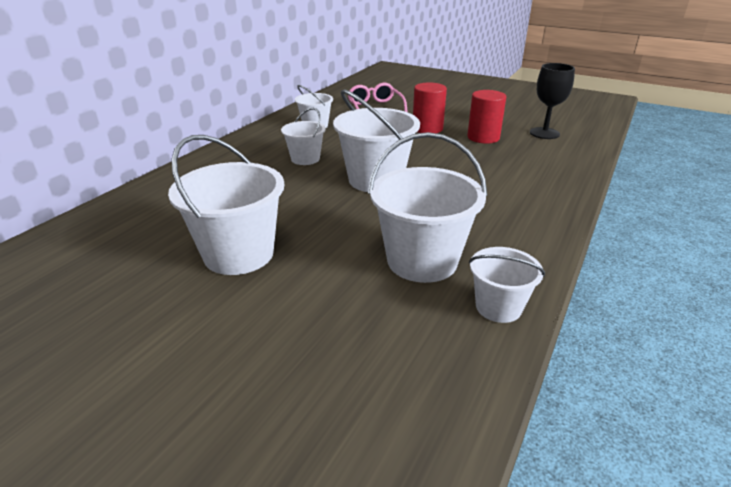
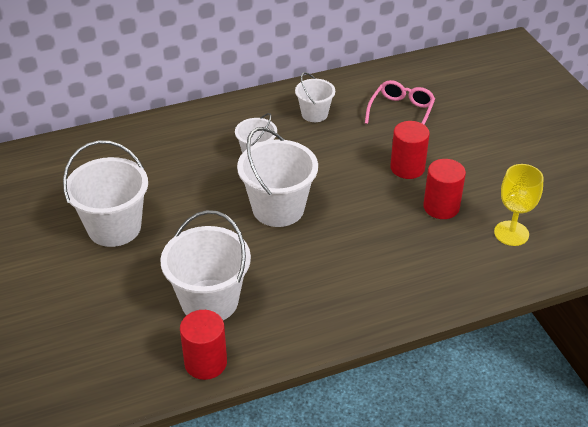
camera: 40 degrees right, 10 degrees up
white bucket [469,247,545,323] -> red cylinder [180,310,227,380]
black goblet [530,63,575,139] -> yellow goblet [494,164,544,246]

